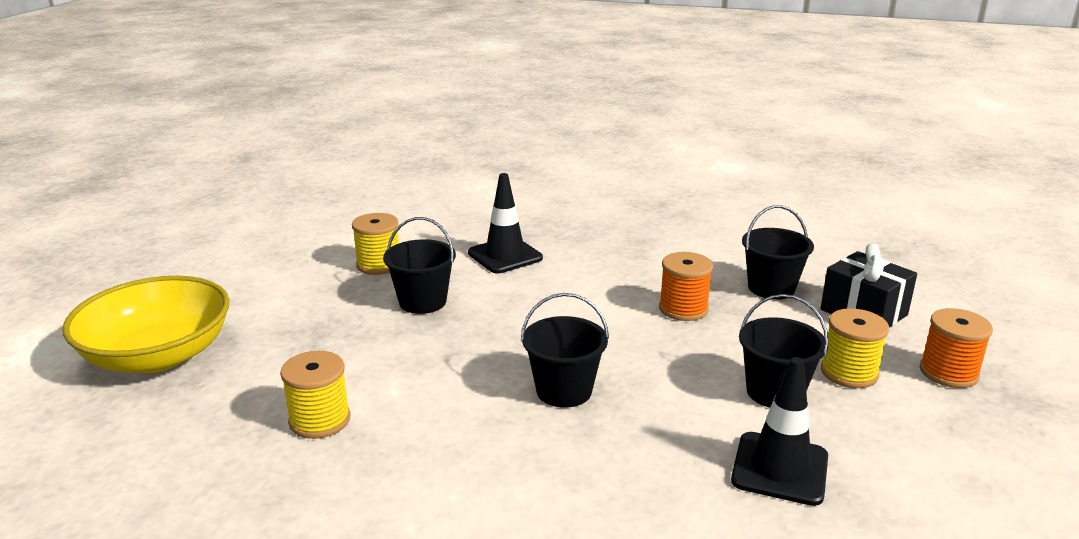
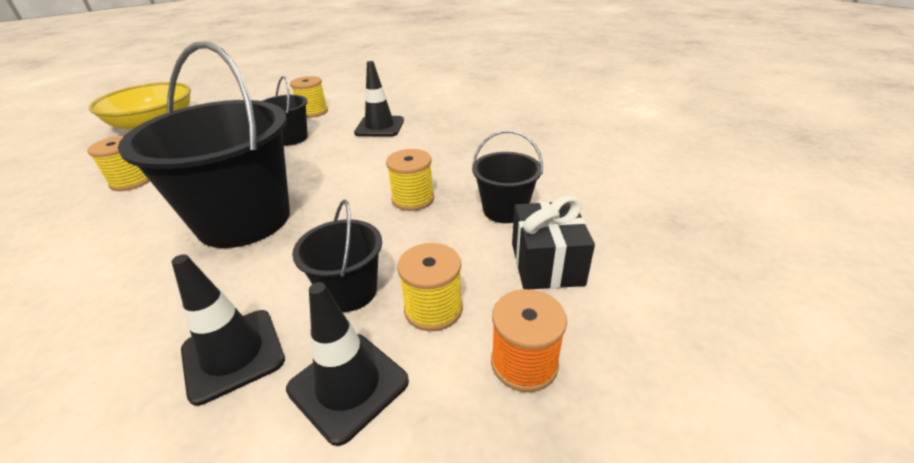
camera: 40 degrees right, 10 degrees up
black bucket [521,293,609,408] -> black bucket [118,42,290,248], size x2.03
orange spool [659,252,713,321] -> yellow spool [386,149,434,211]
none -> black traffic cone [286,282,409,446]

